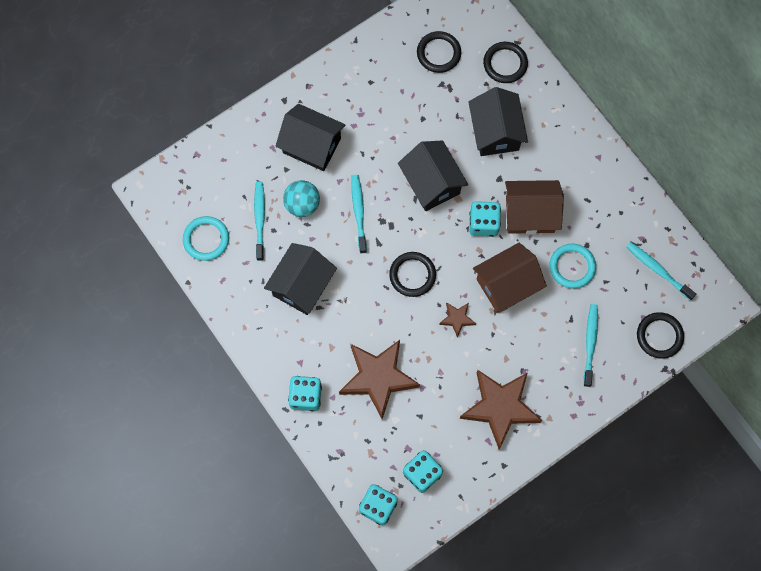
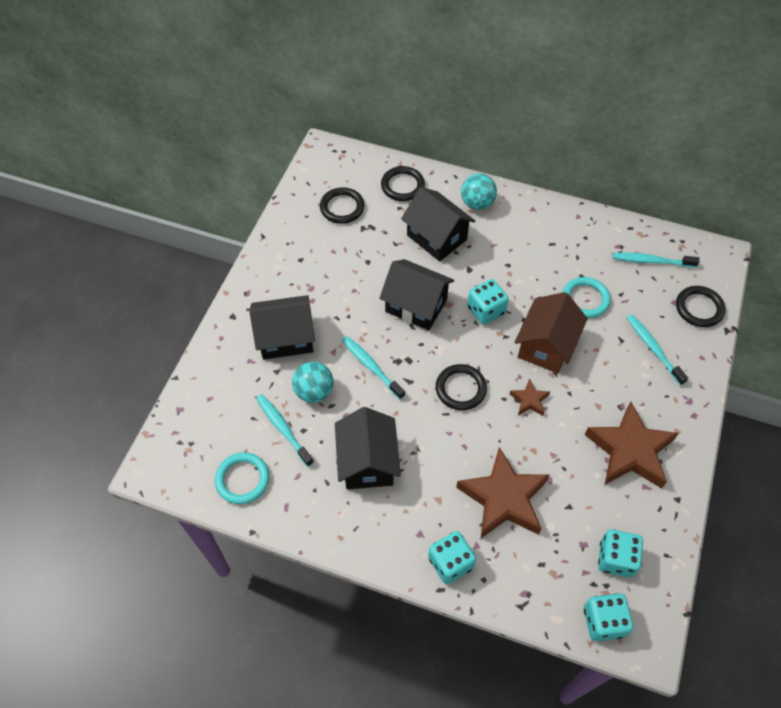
camera: 35 degrees left, 15 degrees down
brown house [505,180,564,234] -> none
none -> turquoise ball [461,173,497,210]

